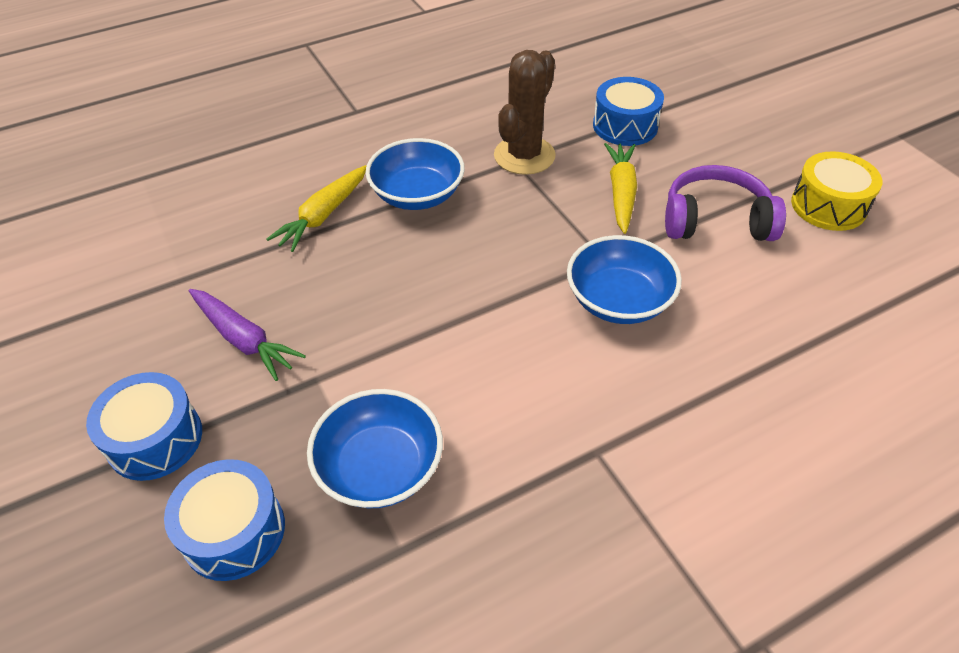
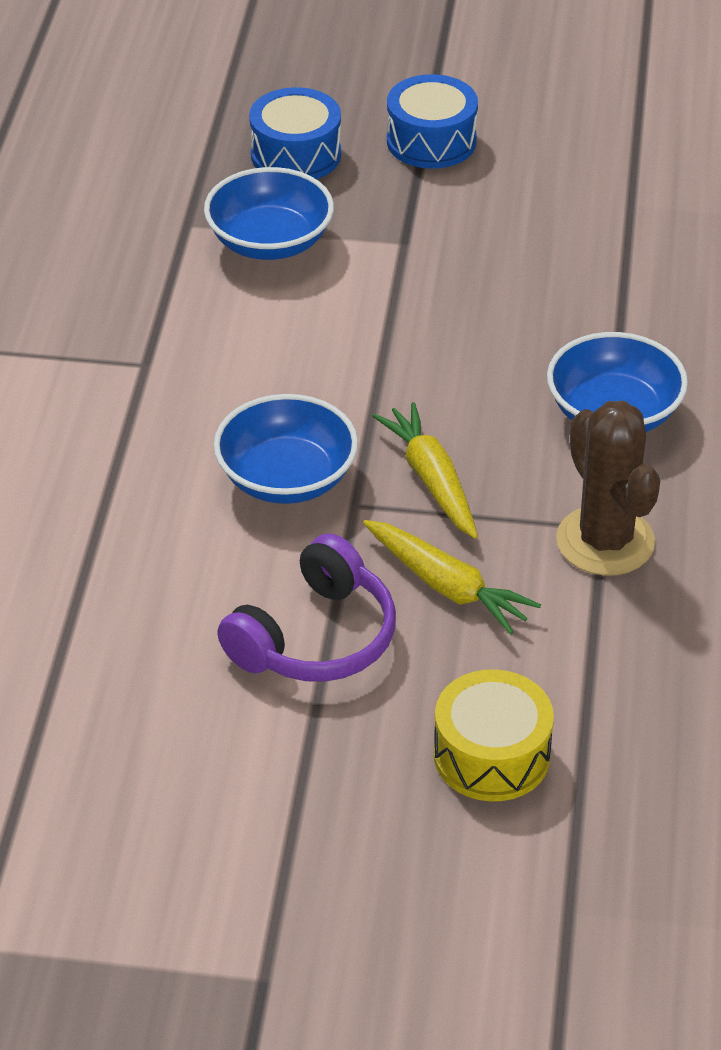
camera: 125 degrees right, 5 degrees down
purple carrot [189,289,306,381] -> none
yellow carrot [266,165,367,252] -> yellow carrot moved to [372,402,478,539]
blue drum [593,77,664,146] -> none
yellow drum [791,151,882,231] -> yellow drum moved to [434,669,554,801]

